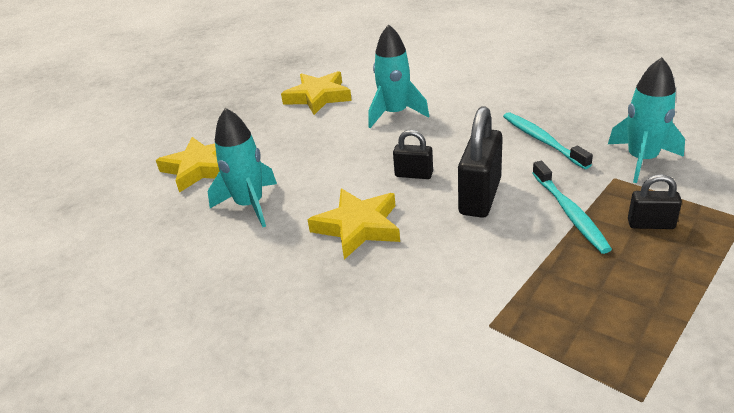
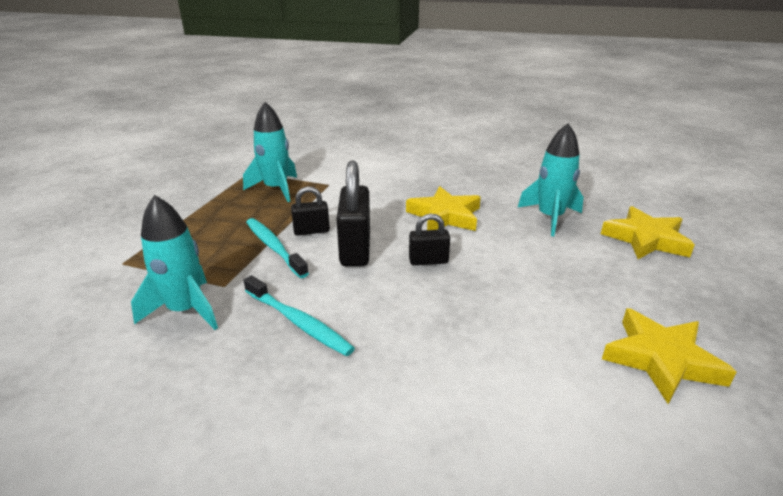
camera: 155 degrees right, 5 degrees down
turquoise rocket [368,24,429,128] -> turquoise rocket moved to [243,102,297,202]
black padlock [628,174,682,229] -> black padlock moved to [291,186,330,235]

